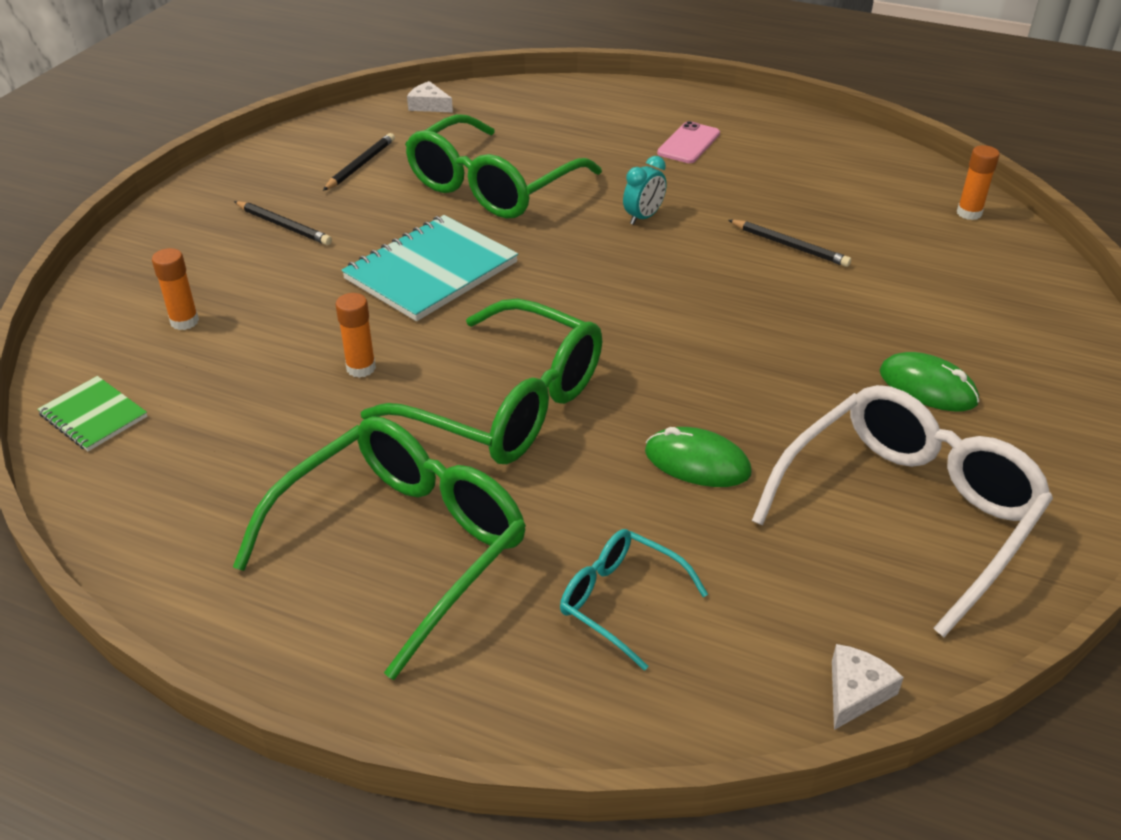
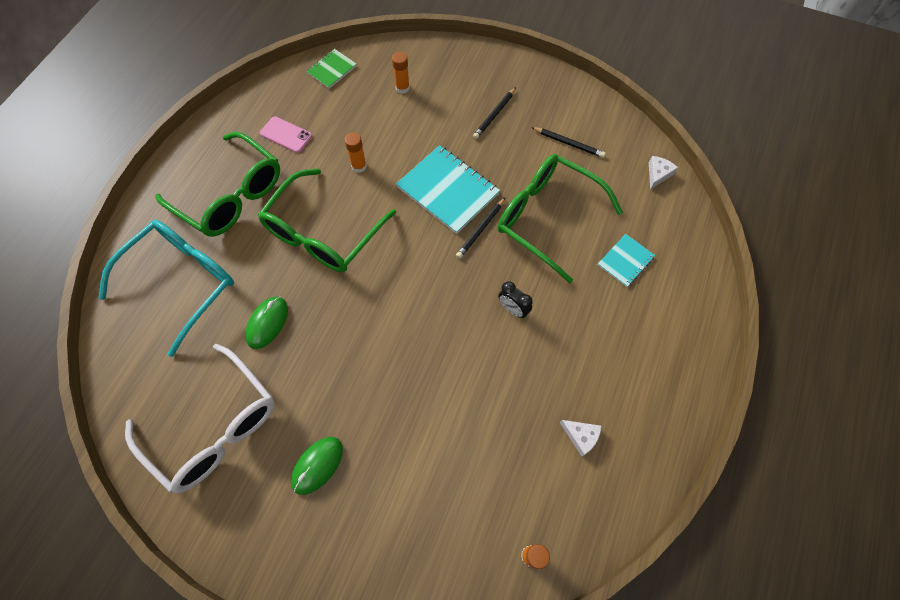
camera: 90 degrees right, 25 degrees up
turquoise glasses [560,529,708,671] -> turquoise glasses [98,220,234,357], size x1.97
turquoise clock [623,156,667,225] -> black clock [498,281,533,318]
pink phone [657,121,720,163] -> pink phone moved to [260,116,312,153]
black pencil [729,220,851,267] -> black pencil moved to [456,197,506,259]
white cheese [832,644,904,730] -> white cheese moved to [560,420,602,457]
none -> turquoise notebook [598,234,655,287]

